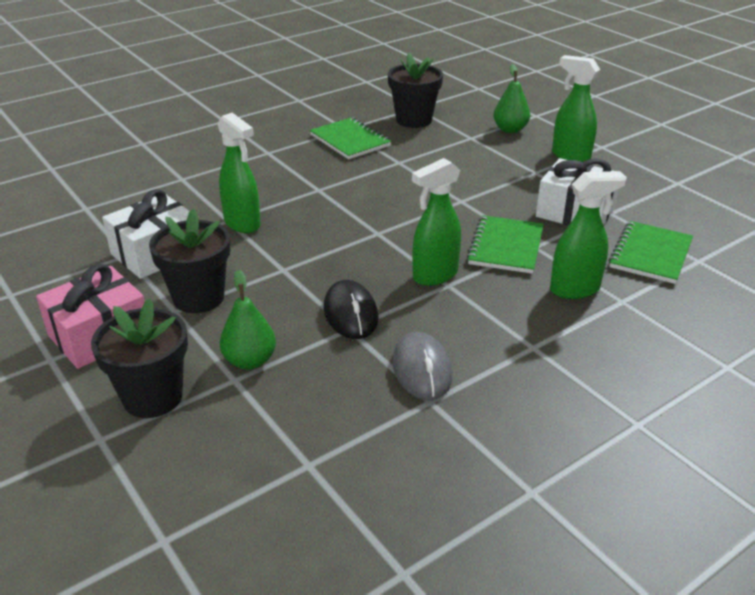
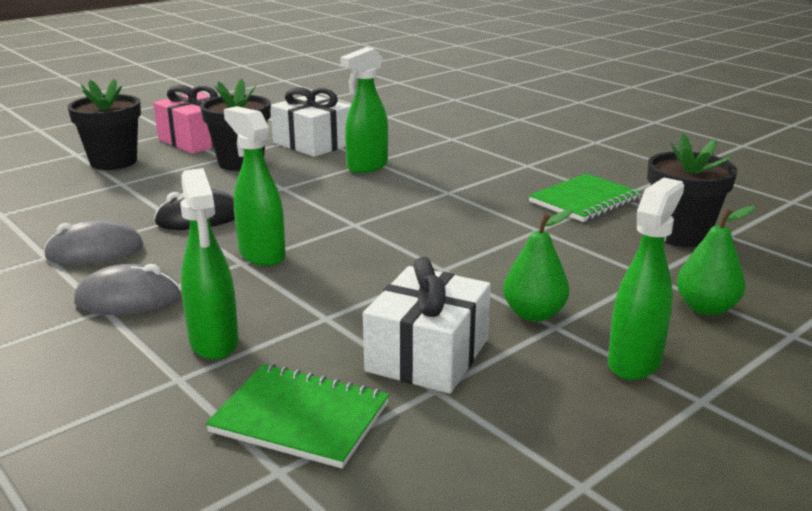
camera: 85 degrees right, 10 degrees down
green pear [220,270,276,369] -> green pear moved to [503,209,573,322]
green notebook [467,215,544,274] -> none
none -> grey mouse [74,264,181,315]

